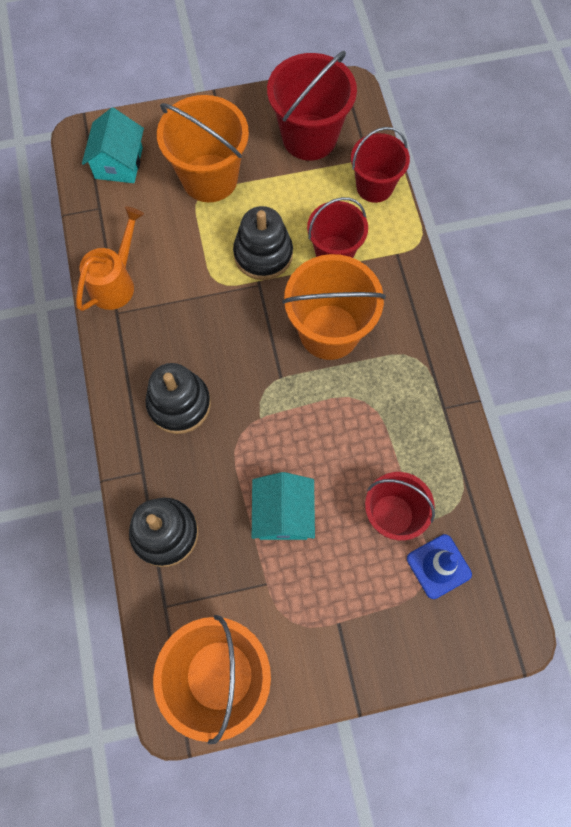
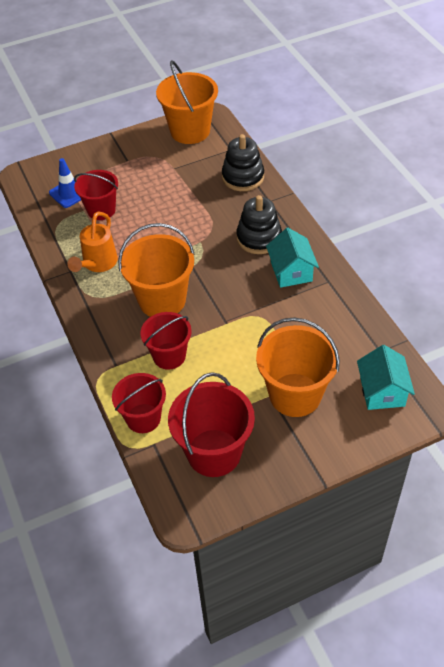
camera: 170 degrees right, 20 degrees down
orange watering can [76,207,144,311] -> orange watering can moved to [67,212,118,272]
black stacking toy [233,206,293,280] -> none
turquoise house [252,472,315,540] -> turquoise house moved to [266,228,319,288]

